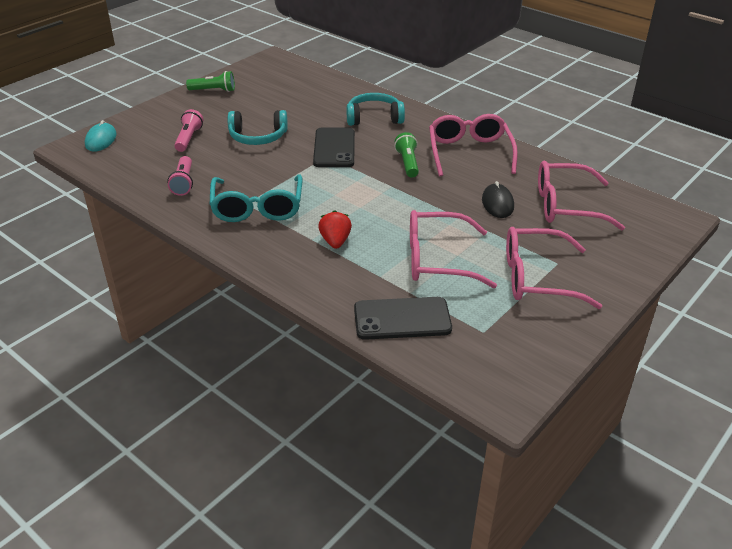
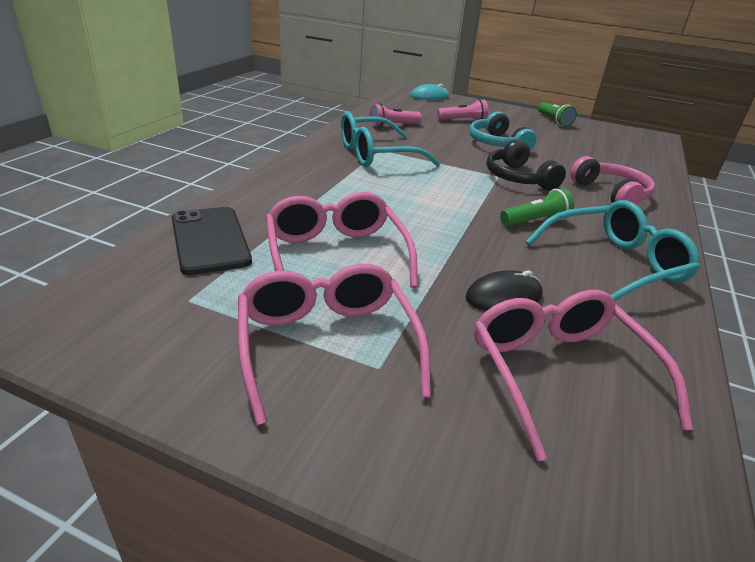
camera: 70 degrees right, 5 degrees down
black phone [313,128,355,167] -> black headphones [486,140,566,190]
red strawberry [318,210,352,249] -> none
turquoise headphones [346,93,405,126] -> pink headphones [570,156,655,205]
pink glasses [429,114,518,176] -> turquoise glasses [526,200,700,301]

